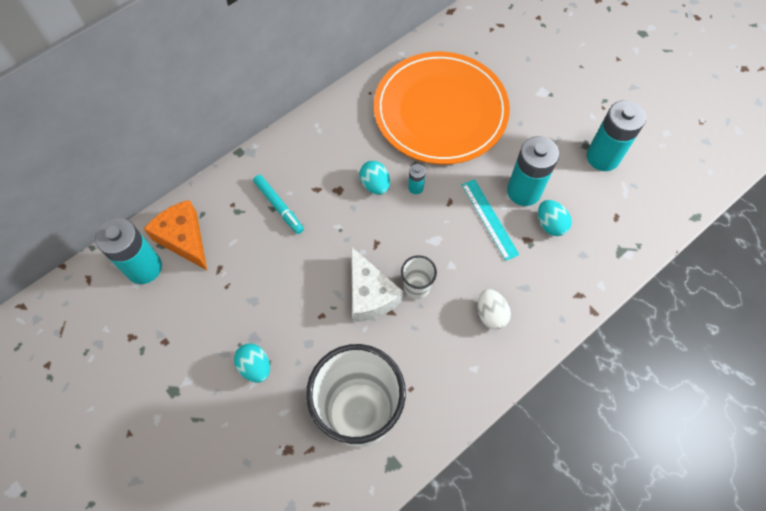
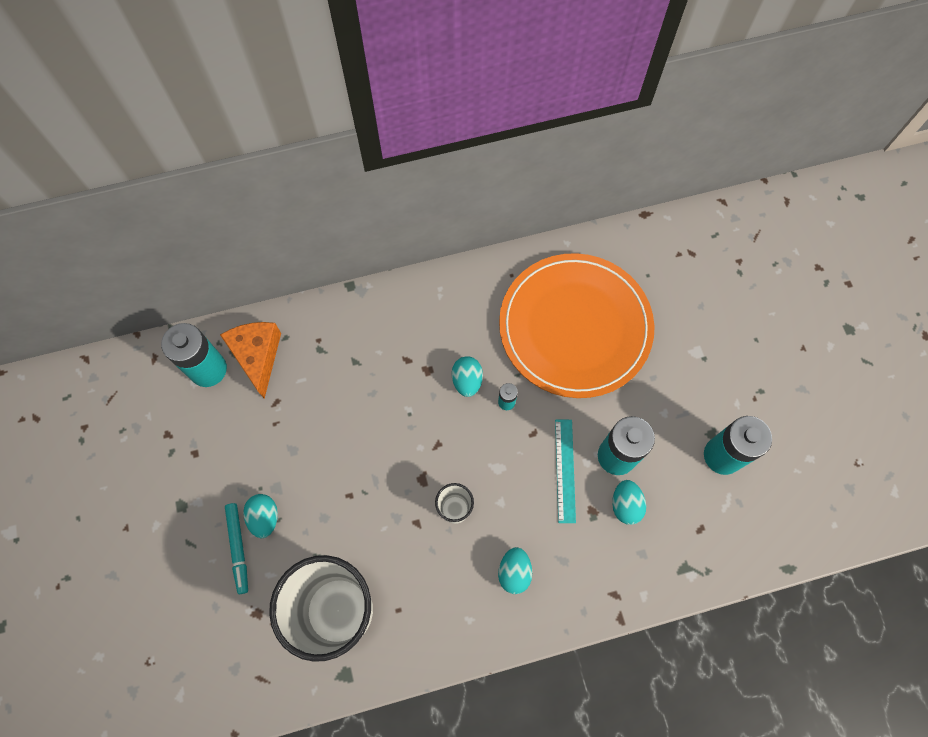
camera: 25 degrees right, 5 degrees up
turquoise marker [253,175,304,234] -> turquoise marker moved to [225,503,248,594]
white cheese [351,247,404,322] -> none
white egg [478,289,511,330] -> turquoise egg [498,547,532,594]

